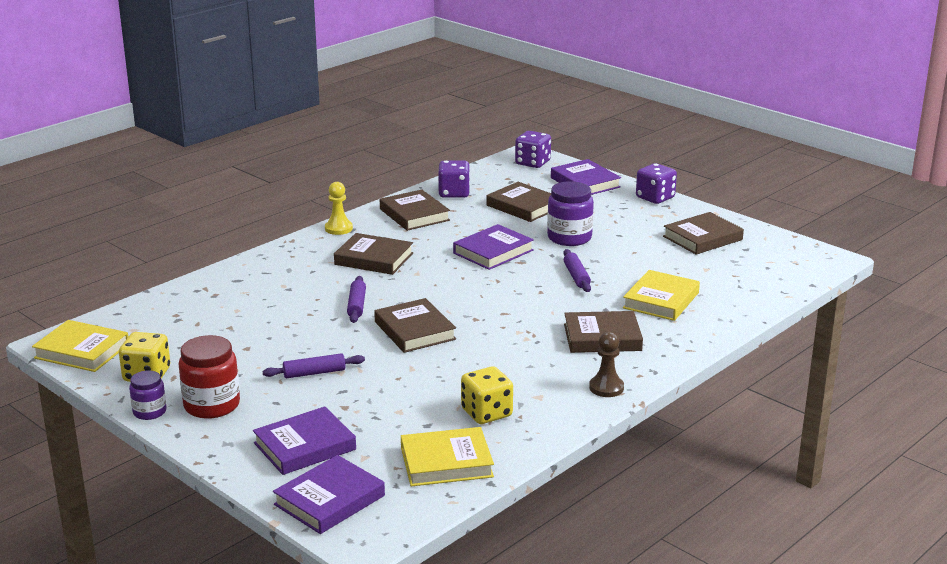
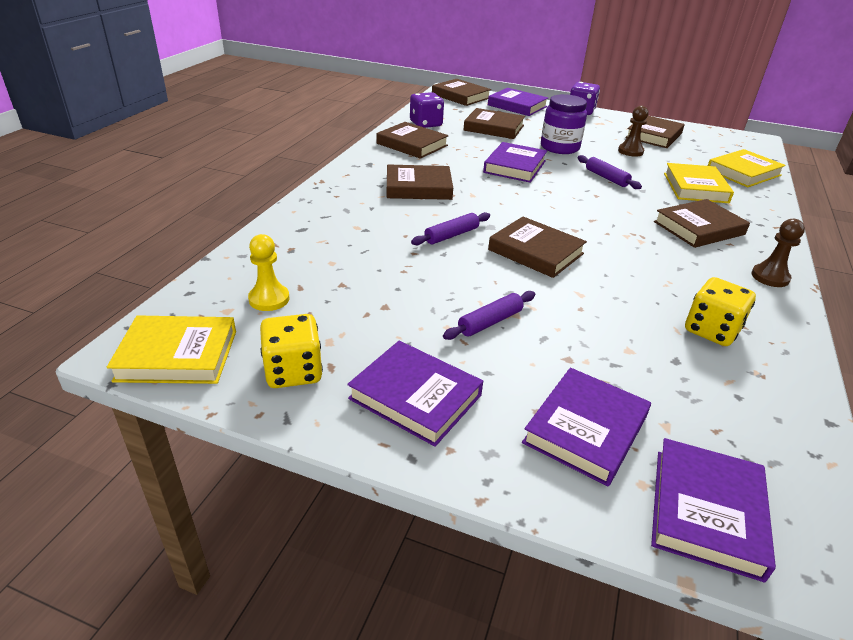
camera: 25 degrees left, 10 degrees up
purple jar [129,370,167,420] -> none
red jar [178,335,240,419] -> purple book [347,341,483,447]
yellow pawn [325,182,353,235] -> yellow pawn moved to [248,234,289,311]
purple rolling pin [347,276,366,323] -> purple rolling pin turned 75 degrees clockwise [411,212,490,245]
yellow book [401,427,494,487] -> yellow book moved to [708,149,786,187]
purple dice [515,131,551,168] -> brown book [432,79,491,106]
none -> brown pawn [618,106,648,157]

